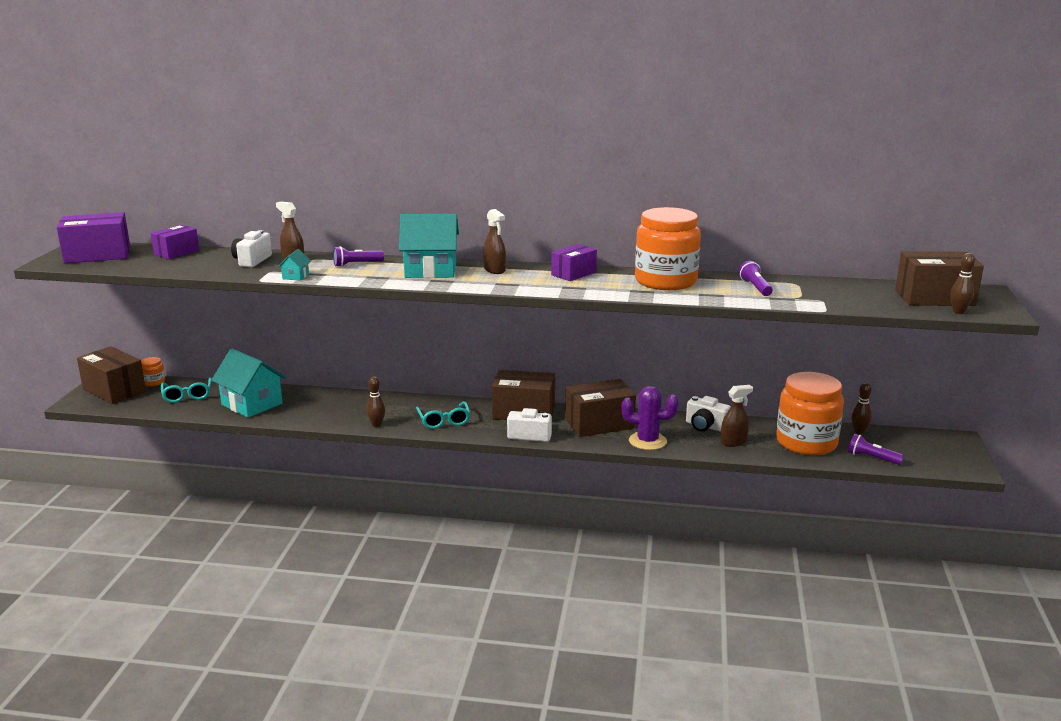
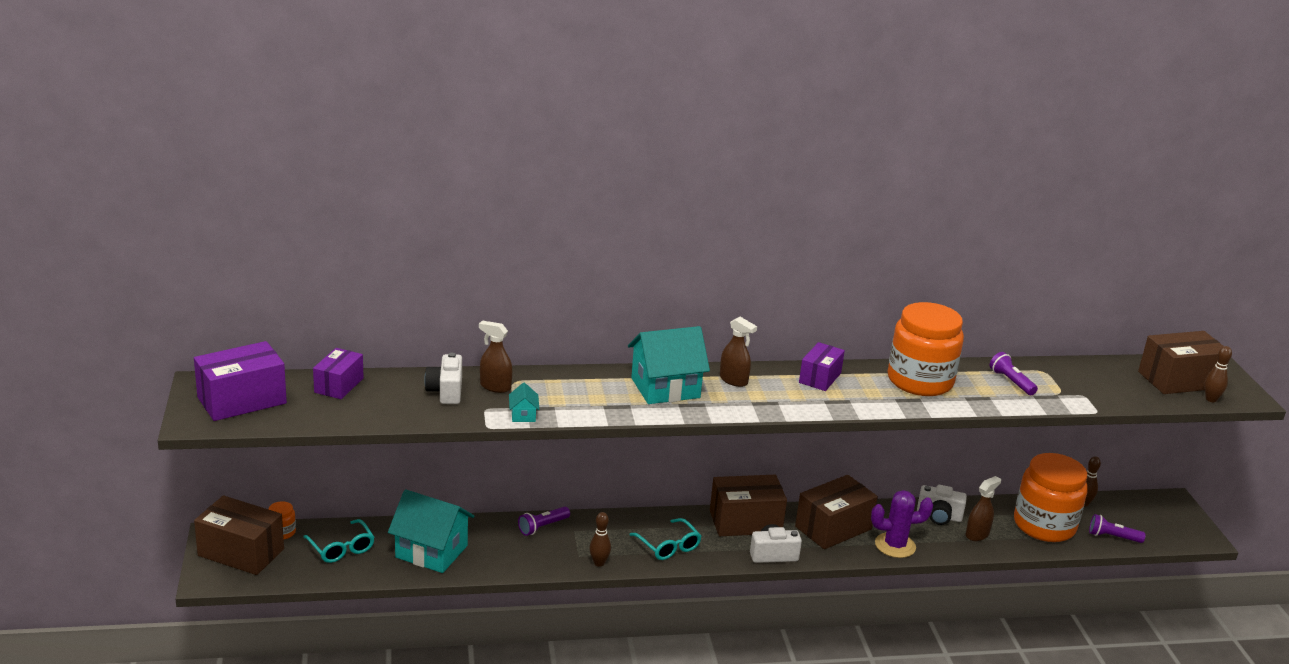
camera: 20 degrees left, 5 degrees up
purple flashlight [333,246,384,267] -> purple flashlight moved to [518,507,570,536]

